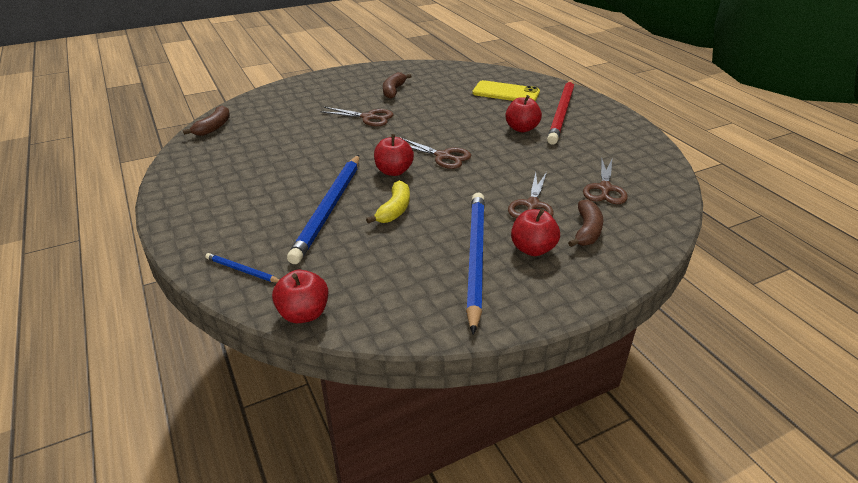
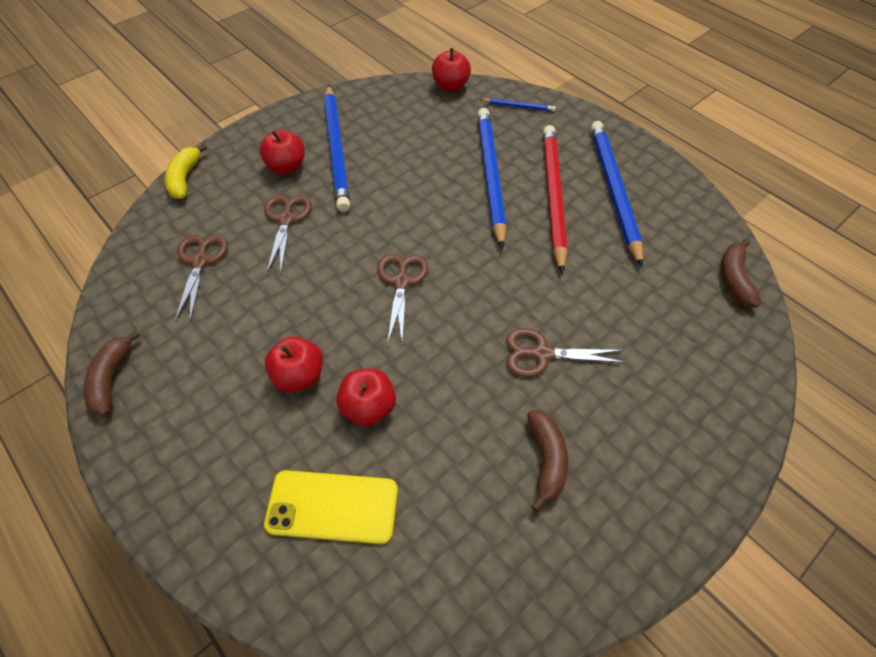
camera: 165 degrees right, 20 degrees up
yellow banana [366,180,410,224] -> yellow banana moved to [165,144,207,199]
red apple [374,134,414,176] -> red apple moved to [336,369,396,426]
brown scissors [399,137,471,169] -> brown scissors turned 75 degrees clockwise [377,254,428,344]
red pencil [547,79,574,145] -> red pencil moved to [543,125,568,274]
brown banana [568,199,603,247] -> brown banana moved to [83,330,140,416]
none -> blue pencil [591,121,643,267]

